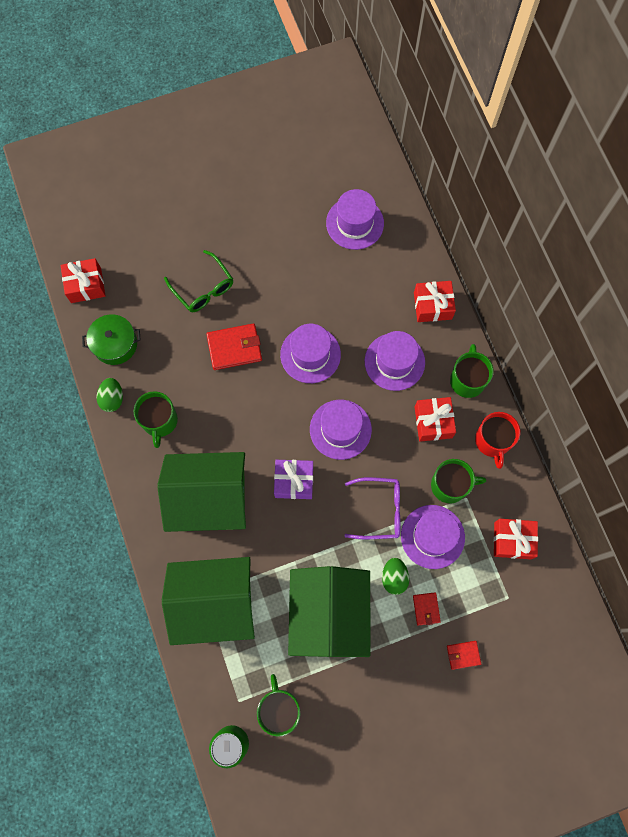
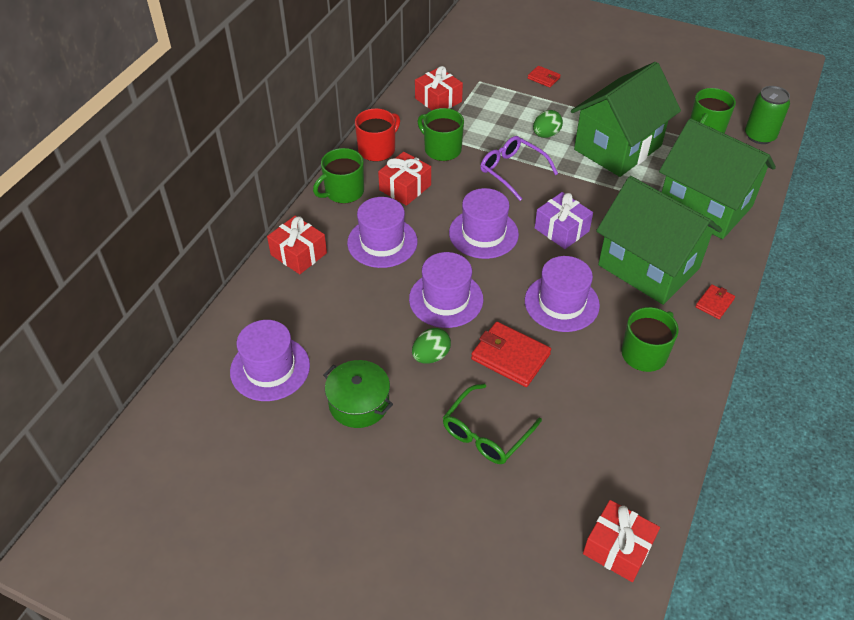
camera: 135 degrees left, 25 degrees down
green pot [82,314,141,365] -> green pot moved to [323,360,393,428]
green egg [96,378,123,412] -> green egg moved to [412,328,451,364]
green glasses [164,250,233,312] -> green glasses turned 150 degrees counterclockwise [443,384,542,464]
purple hat [401,505,465,569] -> purple hat moved to [525,256,600,332]
red wallet [413,592,441,625] -> red wallet moved to [695,284,735,319]

